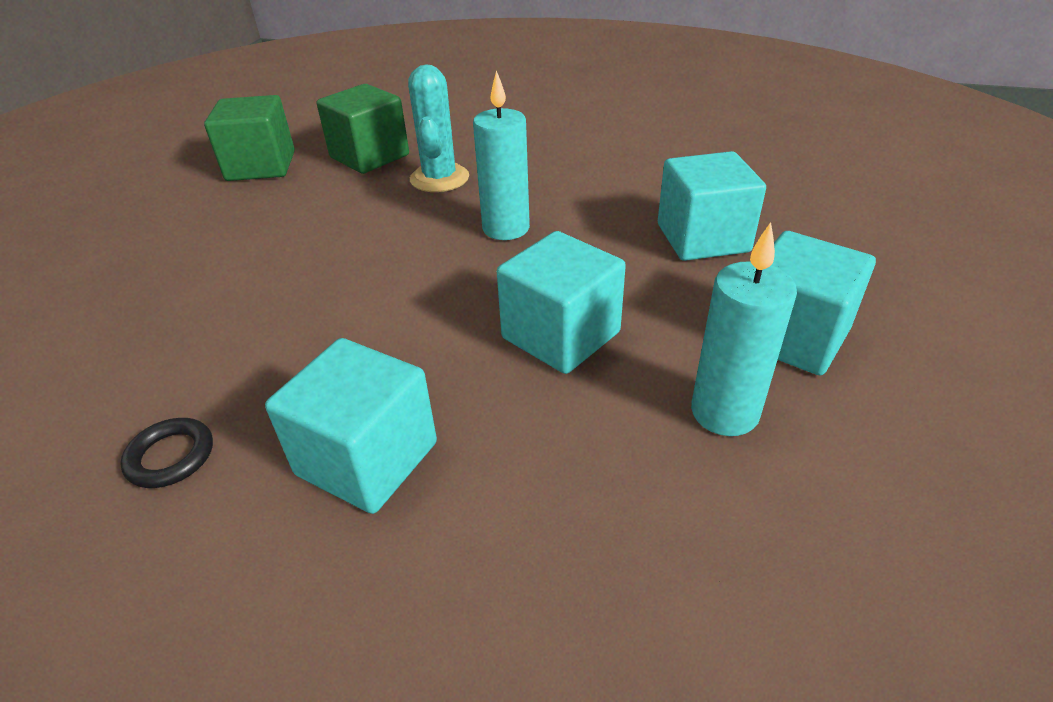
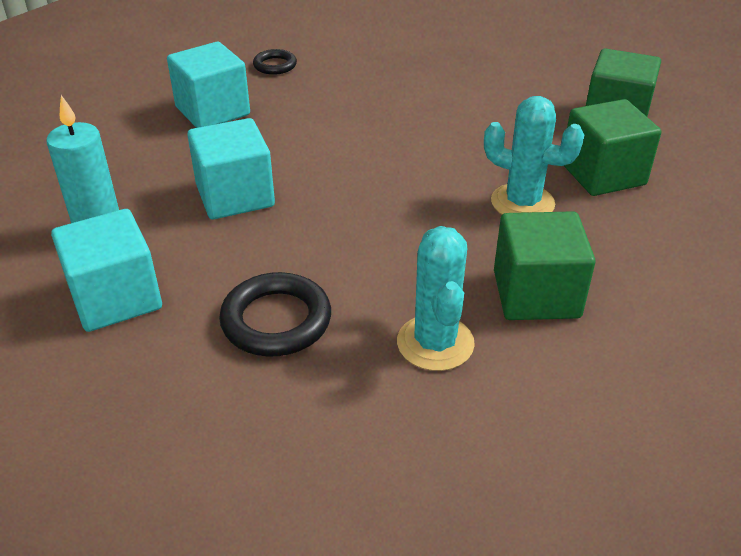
camera: 115 degrees right, 0 degrees up
turquoise candle [473,70,530,240] -> none
turquoise cube [658,151,766,261] -> black ring [219,272,331,357]
none -> turquoise cactus [397,226,475,371]
none -> green cube [494,211,595,320]

